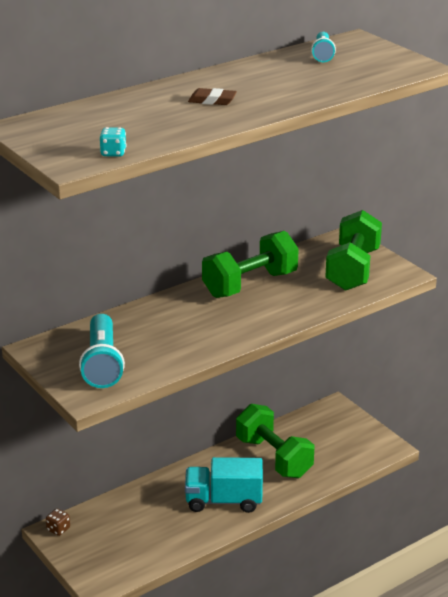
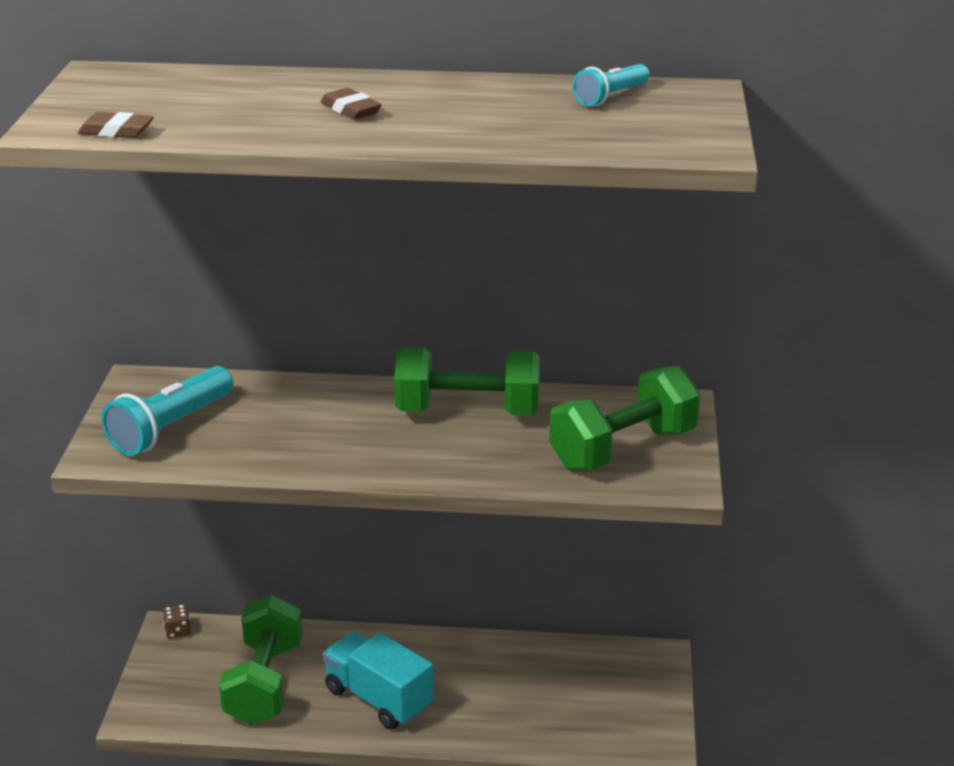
camera: 40 degrees right, 0 degrees up
turquoise dice [100,127,126,157] -> brown eraser [77,112,154,138]
green dumbbell [236,404,314,478] -> green dumbbell moved to [219,595,302,725]

